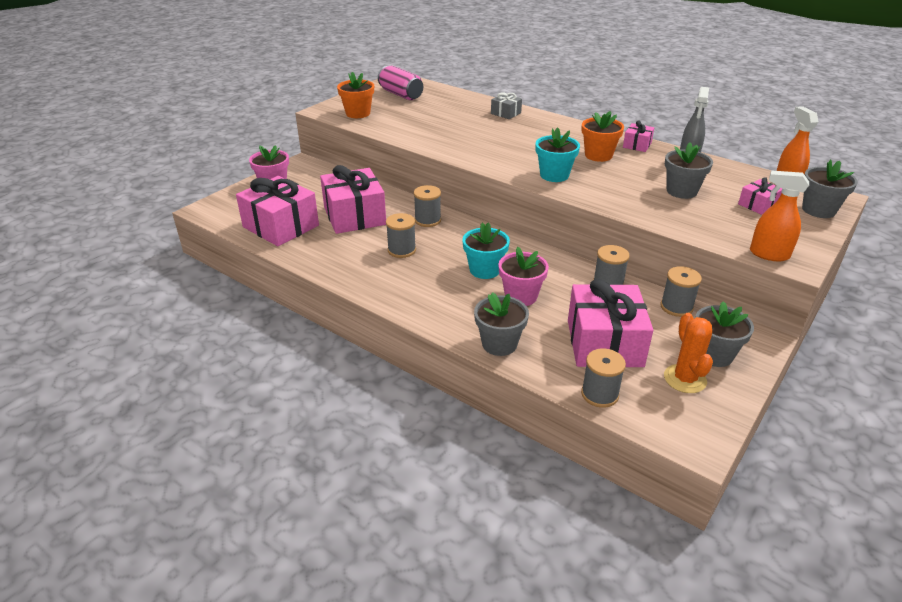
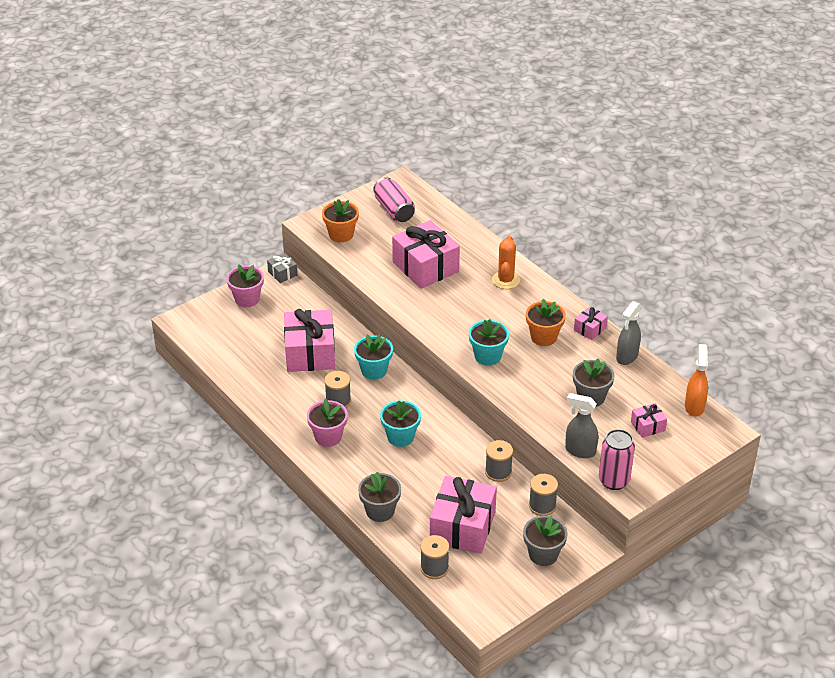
camera: 15 degrees right, 5 degrees up
pink gift [236,176,319,246] -> pink gift moved to [392,220,460,289]
grey spool [414,185,441,227] -> turquoise flower pot [354,334,393,380]
grey gift [491,92,522,119] -> grey gift moved to [267,253,298,283]
pink flower pot [498,247,549,306] -> pink flower pot moved to [307,399,348,447]
orange cactus [664,313,713,393] -> orange cactus moved to [492,236,520,289]
orange spray bottle [750,170,809,261] -> pink can [599,429,635,490]
grey flower pot [802,159,858,218] -> none
none -> grey spray bottle [565,393,598,458]

